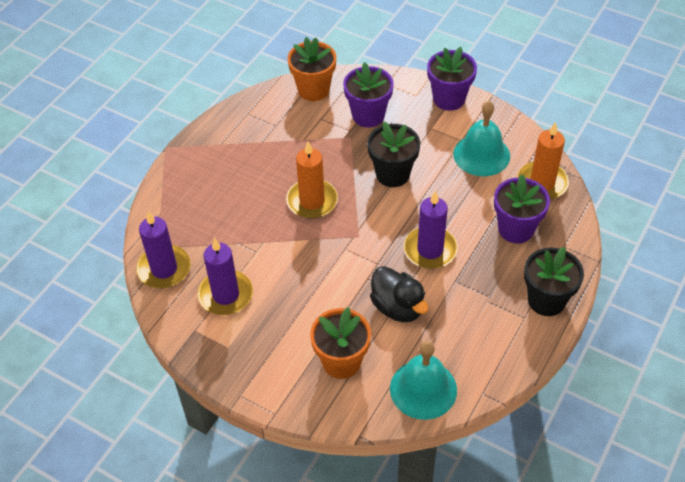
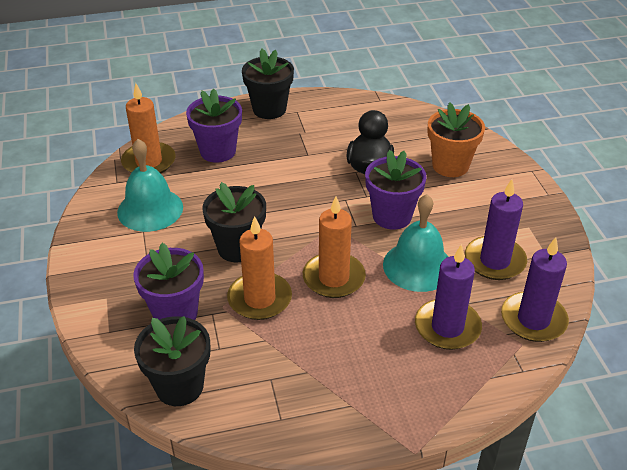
camera: 135 degrees left, 10 degrees down
orange flower pot [287,37,337,101] -> black flower pot [134,316,210,406]
turquoise bell [390,341,457,420] -> turquoise bell moved to [383,194,448,292]
purple candle [404,191,458,269] -> purple candle moved to [415,244,482,350]
purple flower pot [427,47,477,111] -> purple flower pot moved to [365,150,427,230]
none -> orange candle [227,216,292,320]

